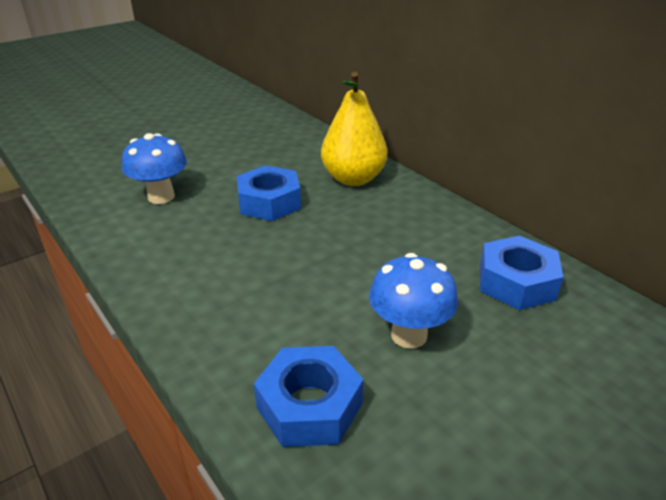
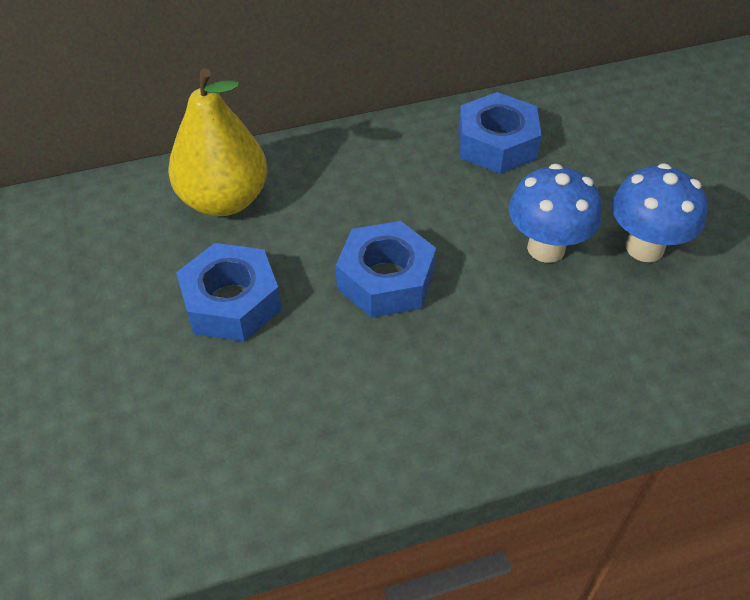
camera: 70 degrees left, 15 degrees up
blue mushroom [122,133,187,204] -> blue mushroom moved to [612,163,707,262]
blue nut [254,346,363,447] -> blue nut moved to [336,221,436,318]

